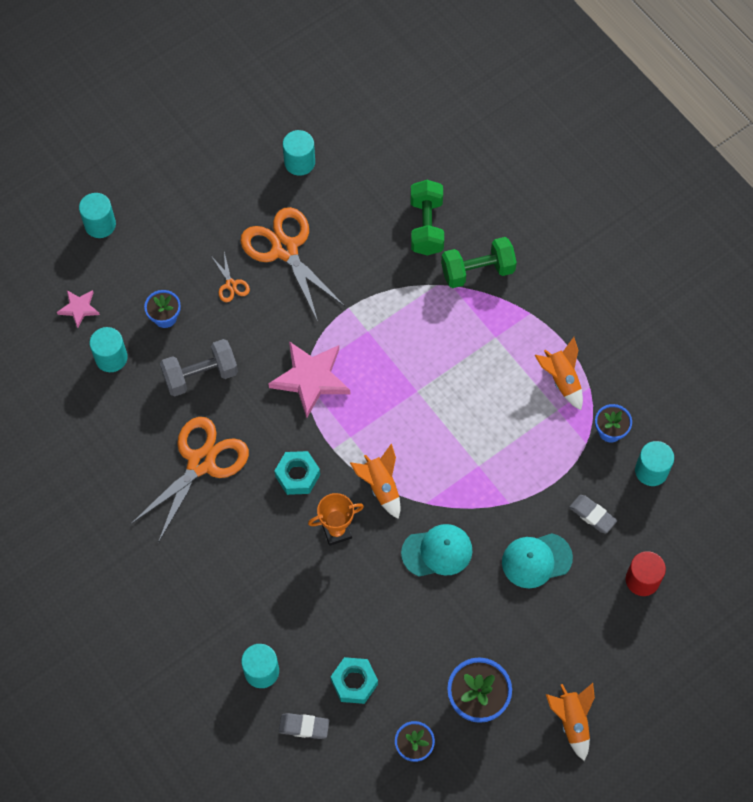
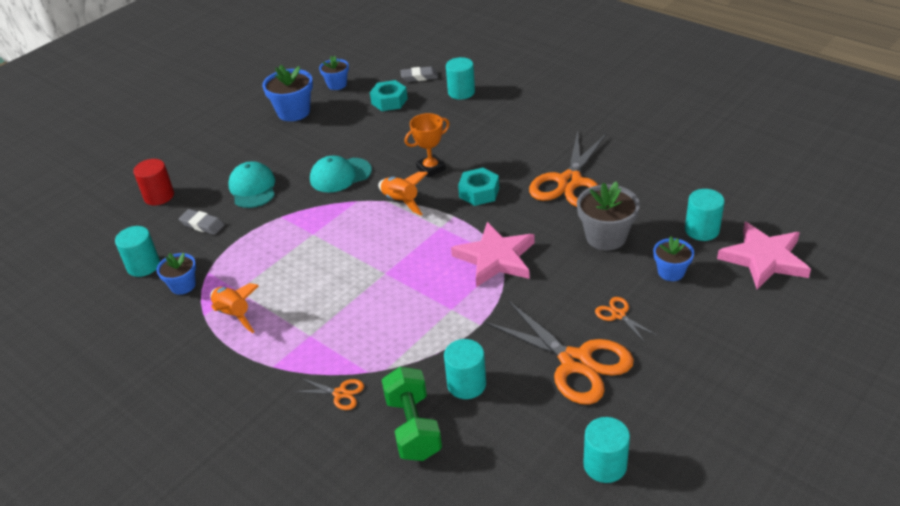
camera: 170 degrees right, 25 degrees down
pink star [57,290,100,328] -> pink star [717,222,811,289], size x1.90
turquoise cylinder [79,193,116,238] -> turquoise cylinder moved to [444,339,486,399]
grey dumbbell [160,339,238,397] -> grey flower pot [577,181,640,250]
green dumbbell [441,237,517,288] -> orange scissors [293,378,364,410]
turquoise cap [502,533,573,588] -> turquoise cap turned 75 degrees counterclockwise [228,162,275,208]
orange rocket [546,683,595,761] -> none

